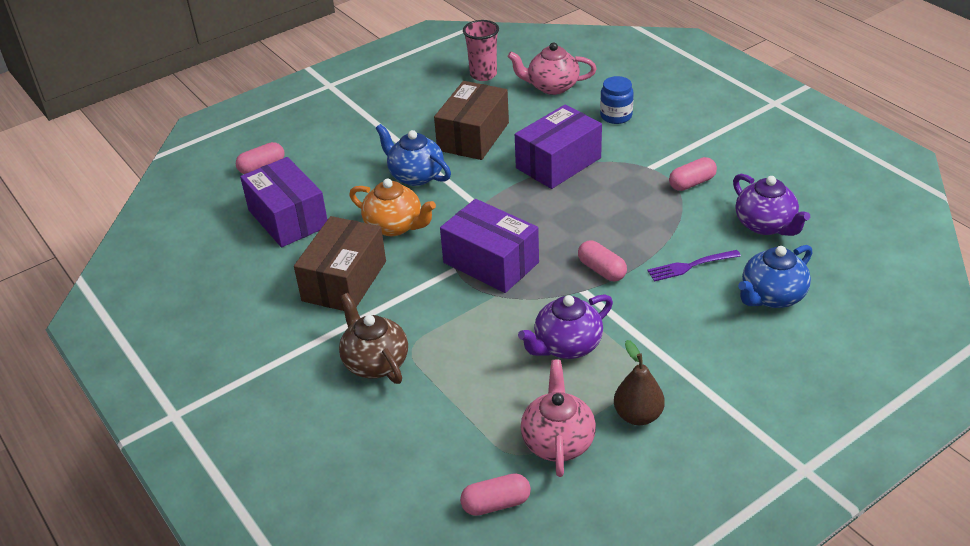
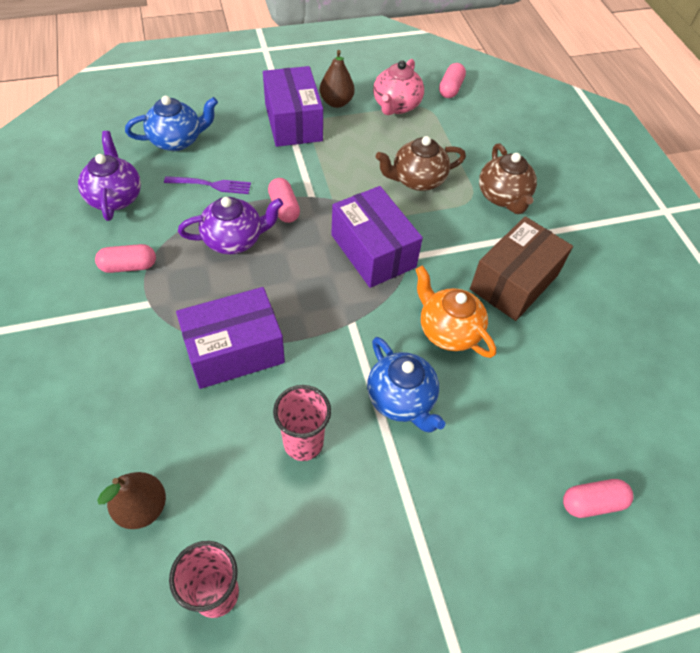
camera: 165 degrees left, 15 degrees up
purple box [240,157,327,247] -> purple box moved to [263,66,323,147]
brown box [434,81,509,160] -> pink cup [273,385,331,461]
pink capsule [460,473,531,516] -> pink capsule turned 75 degrees counterclockwise [439,63,466,98]
pink teapot [508,42,597,95] -> brown pear [97,472,166,529]
purple teapot [518,294,613,359] -> purple teapot moved to [178,197,283,254]
blue jar [600,76,634,124] -> none
none -> brown teapot [376,136,466,191]

